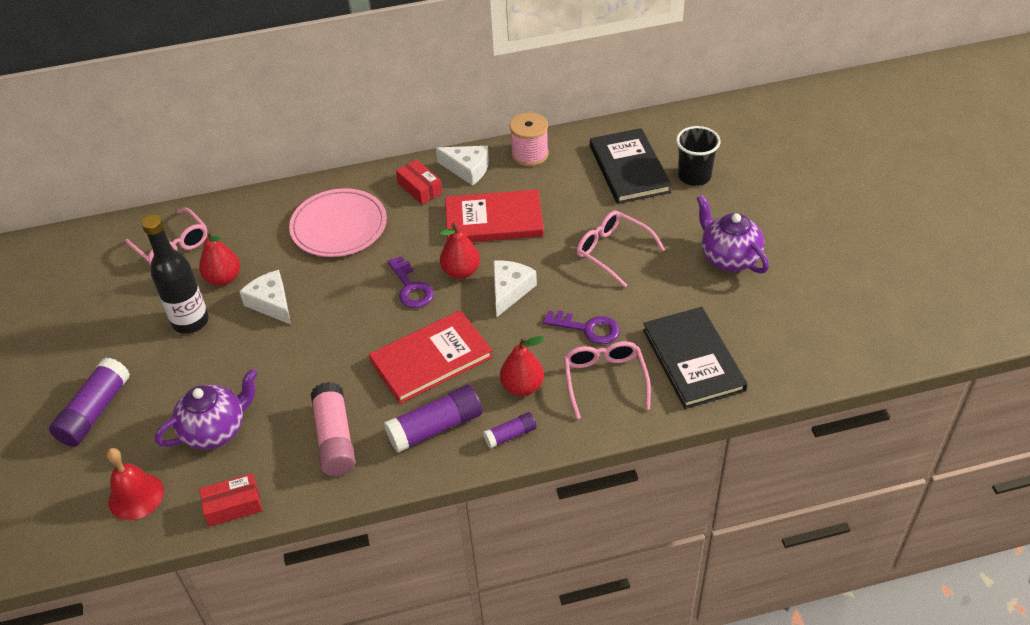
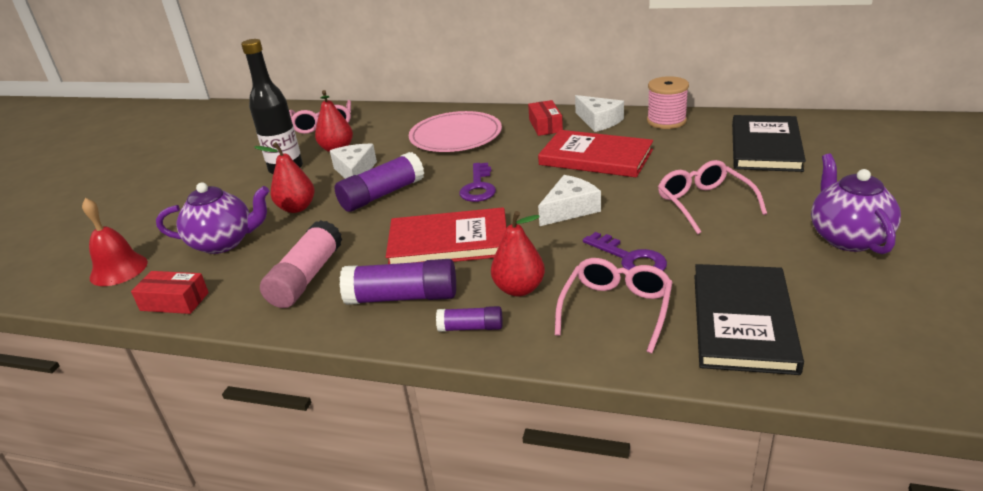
camera: 30 degrees right, 15 degrees down
purple glue stick [49,357,130,447] -> purple glue stick moved to [335,152,424,212]
red pear [439,223,480,279] -> red pear moved to [254,142,315,213]
black cup [676,126,721,186] -> none

